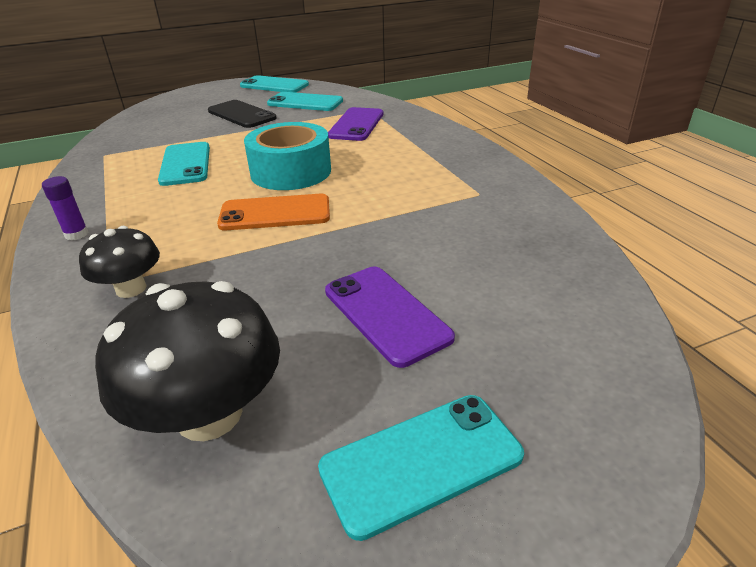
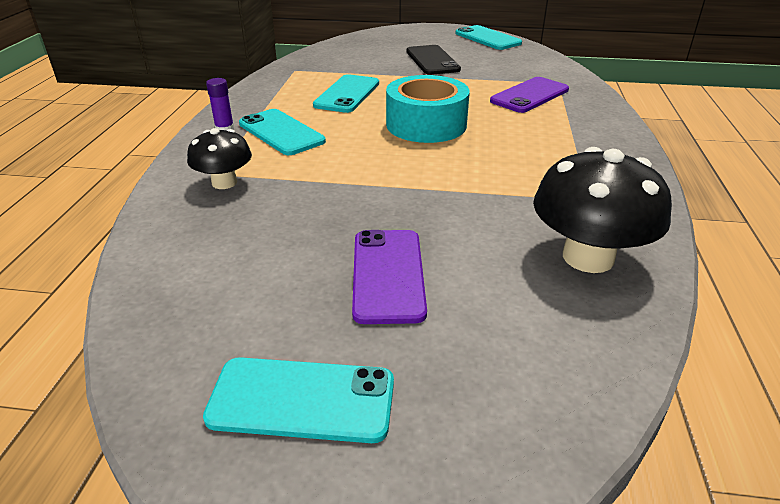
camera: 30 degrees right, 0 degrees up
black mushroom [95,281,280,441] -> black mushroom moved to [533,147,672,273]
orange phone [217,194,330,230] -> none
turquoise phone [267,92,343,111] -> turquoise phone moved to [239,109,326,155]

